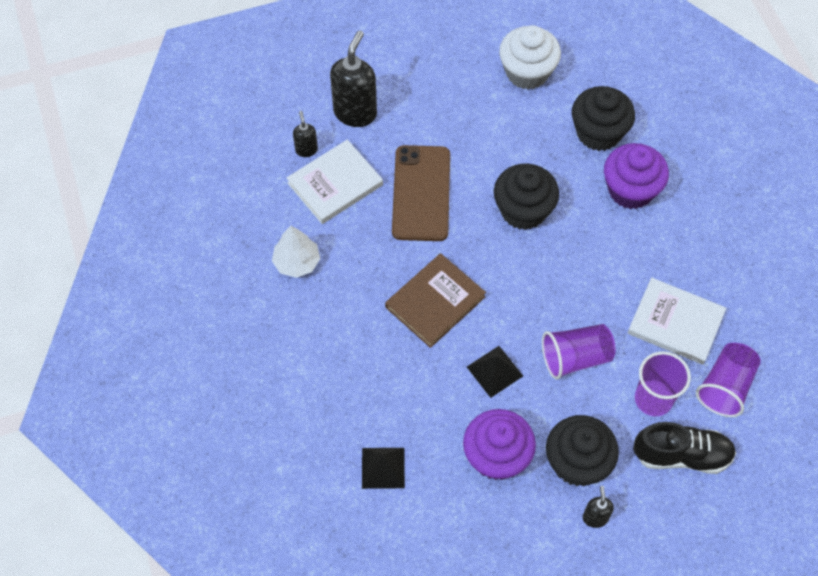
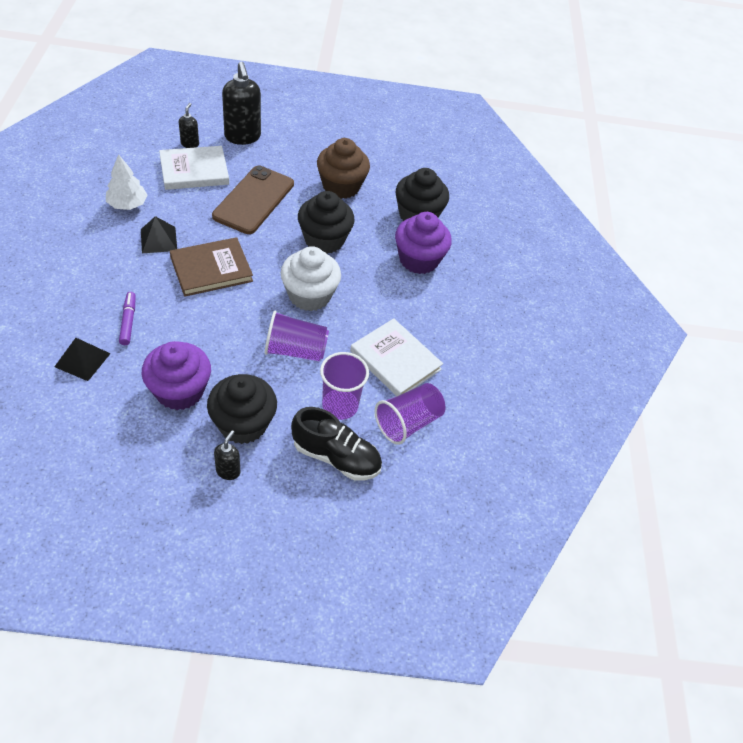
camera: 15 degrees right, 10 degrees down
black soap dispenser [330,30,377,127] -> black soap dispenser turned 120 degrees clockwise [222,62,261,145]
black pyramid [467,346,523,398] -> black pyramid moved to [141,216,177,253]
white cupcake [499,25,561,90] -> white cupcake moved to [281,246,341,311]
none -> purple marker [119,292,136,345]
none -> brown cupcake [317,138,370,199]

